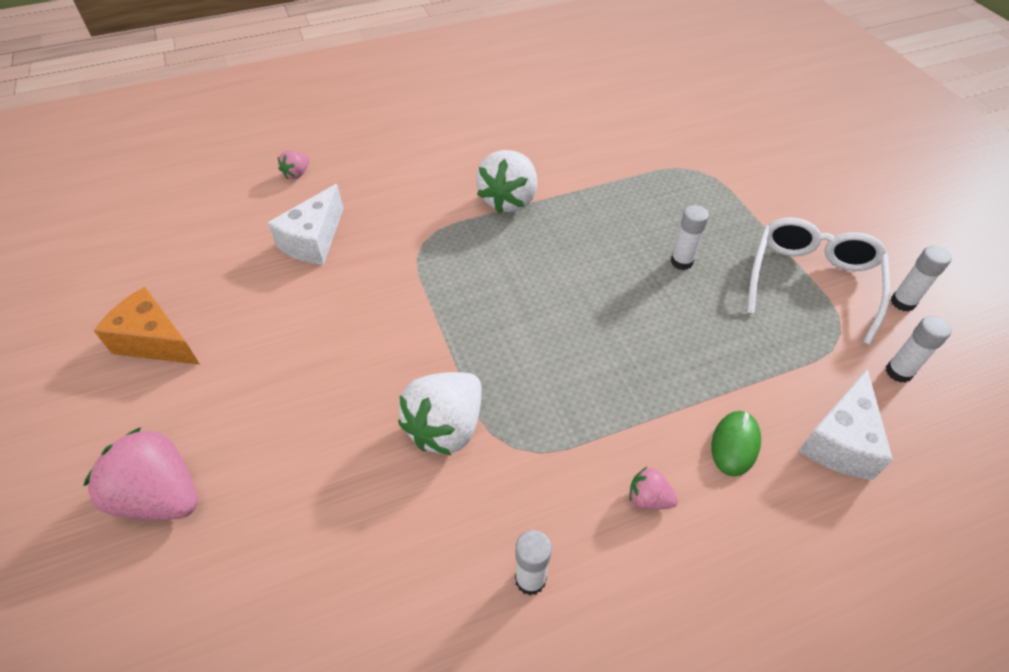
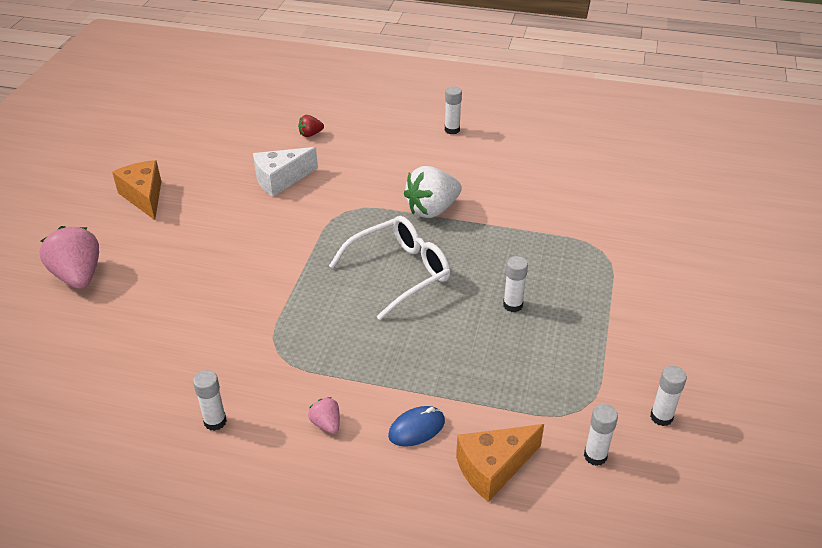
camera: 35 degrees right, 10 degrees down
pink strawberry [278,151,309,179] -> red strawberry [298,115,324,137]
white strawberry [398,372,482,456] -> none
green mouse [711,411,761,477] -> blue mouse [388,406,445,447]
white glasses [747,217,890,345] -> white glasses moved to [329,216,450,320]
white cheese [799,369,893,480] -> orange cheese [456,424,544,502]
none -> white glue stick [445,86,462,135]

